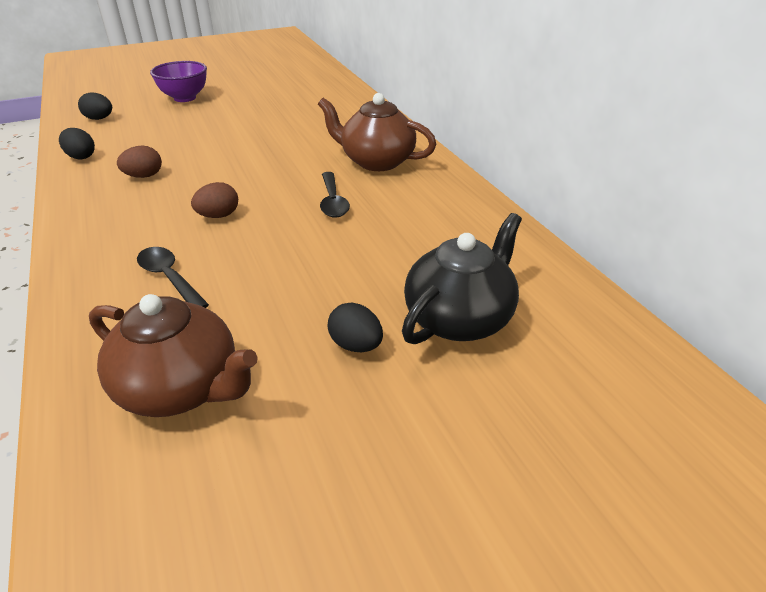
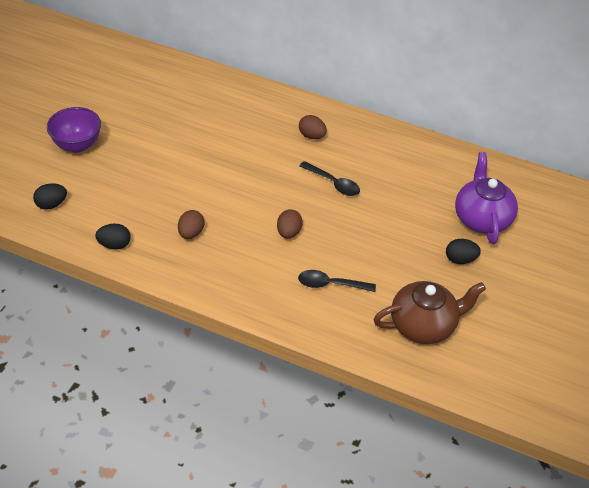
camera: 45 degrees left, 10 degrees up
brown teapot [318,93,436,171] -> brown egg [299,115,327,139]
black teapot [402,213,522,344] -> purple teapot [455,152,518,244]

